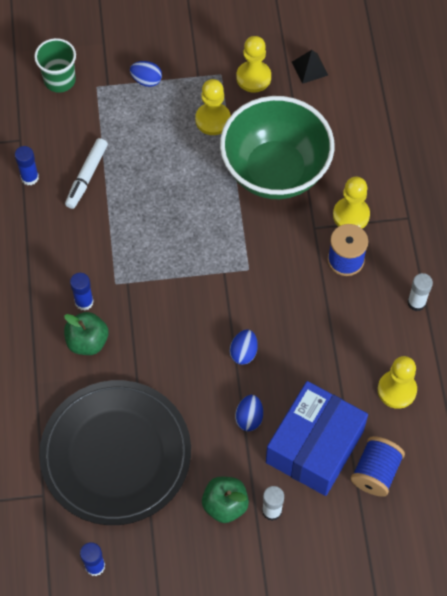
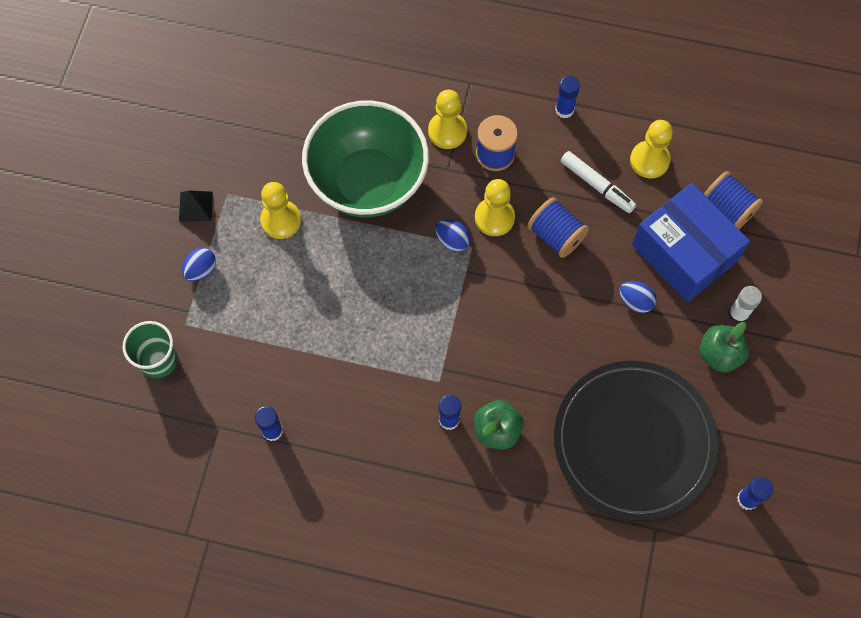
camera: 70 degrees left, 5 degrees up
white marker [65,138,108,209] -> white marker moved to [561,151,636,213]
blue egg [230,329,258,365] -> blue egg moved to [435,219,471,252]
yellow pawn [236,36,271,92] -> yellow pawn moved to [475,179,515,236]
black pyramid [292,50,328,84] -> black pyramid moved to [179,191,213,222]
white glue stick [407,273,433,311] -> blue glue stick [555,76,580,118]
none -> blue spool [527,198,589,258]

